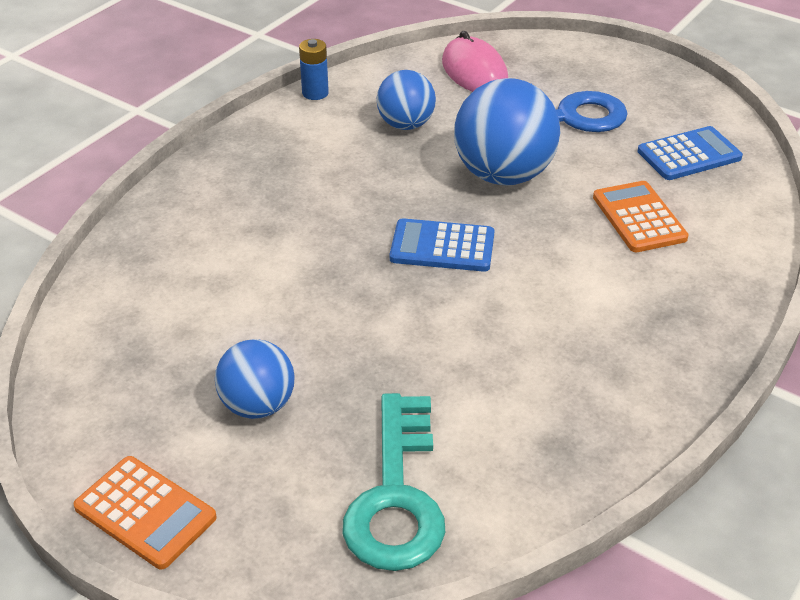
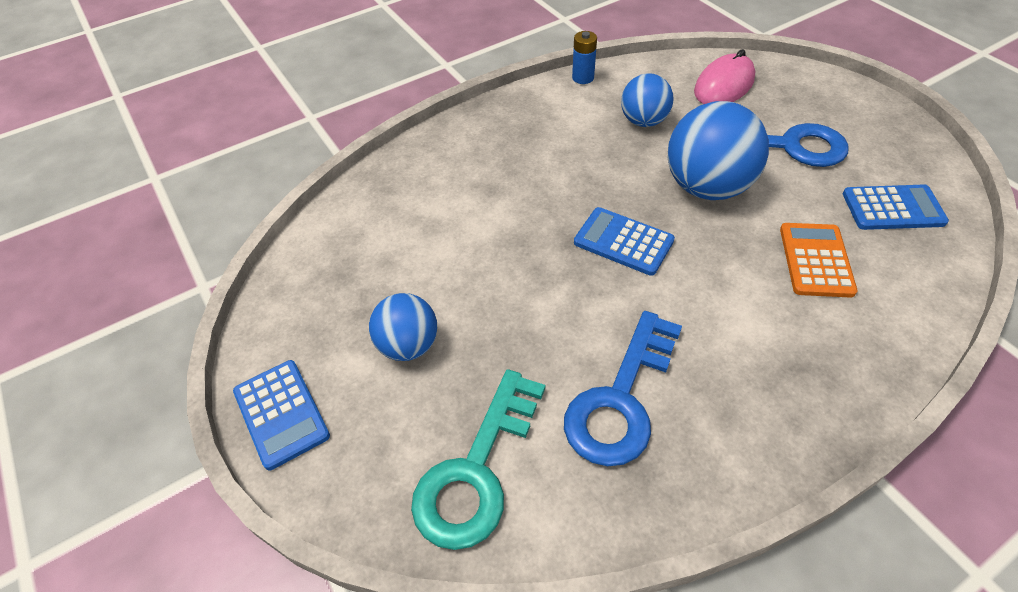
camera: 25 degrees right, 10 degrees up
orange calculator [73,456,217,569] -> blue calculator [233,360,330,470]
pink mouse [442,31,508,92] -> pink mouse turned 45 degrees clockwise [694,49,756,104]
none -> blue key [564,311,682,466]

